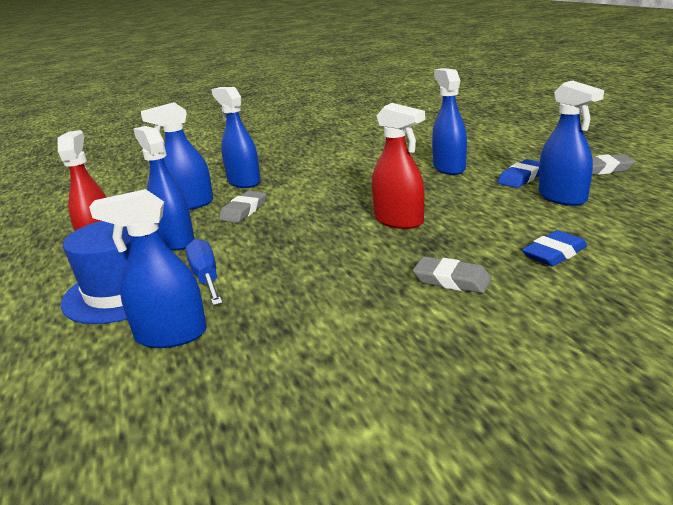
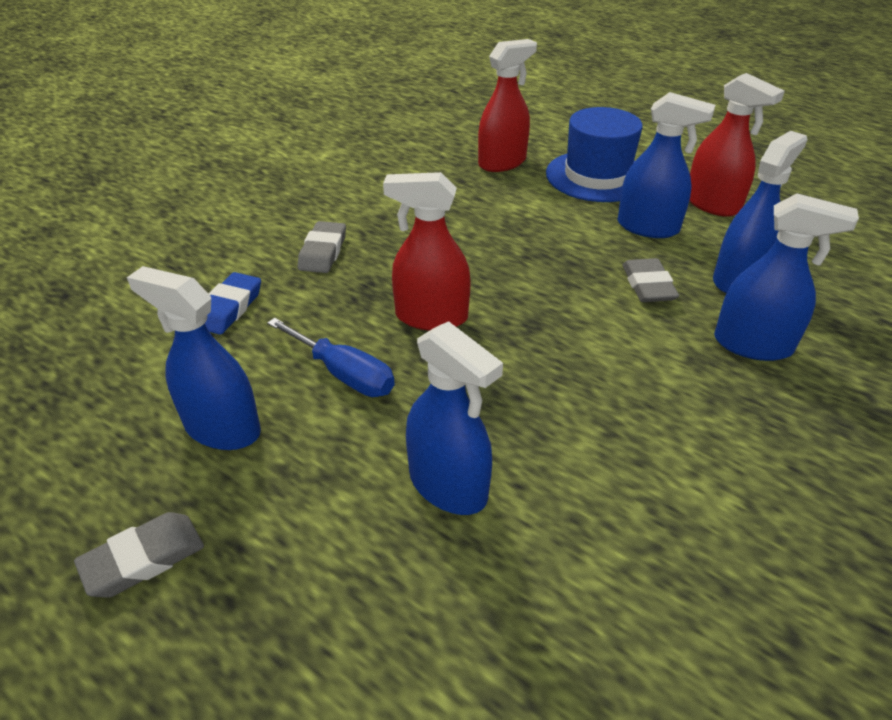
camera: 145 degrees right, 15 degrees up
blue spray bottle [89,189,207,348] -> red spray bottle [478,39,537,172]
blue screwdriver [186,239,222,306] -> blue screwdriver moved to [267,318,395,397]
grey eraser [413,257,491,293] -> grey eraser turned 75 degrees counterclockwise [298,221,346,273]
blue eraser [498,159,540,188] -> none

